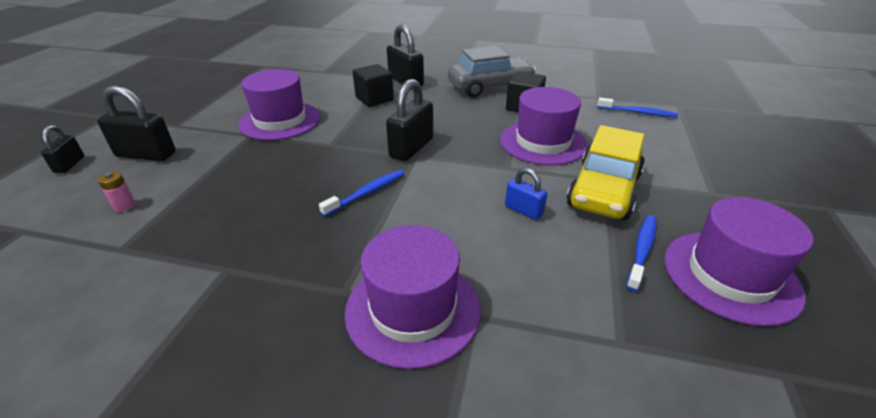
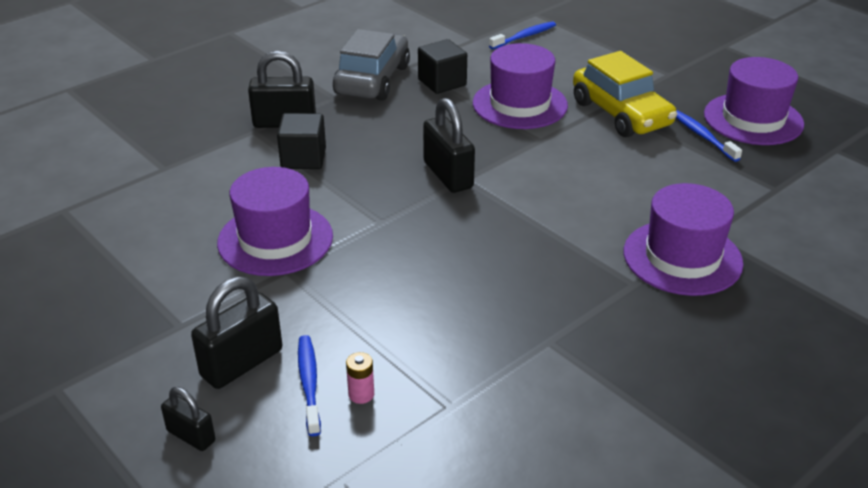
camera: 55 degrees left, 0 degrees up
blue toothbrush [319,170,404,217] -> blue toothbrush moved to [298,335,321,436]
blue padlock [505,168,547,220] -> none

